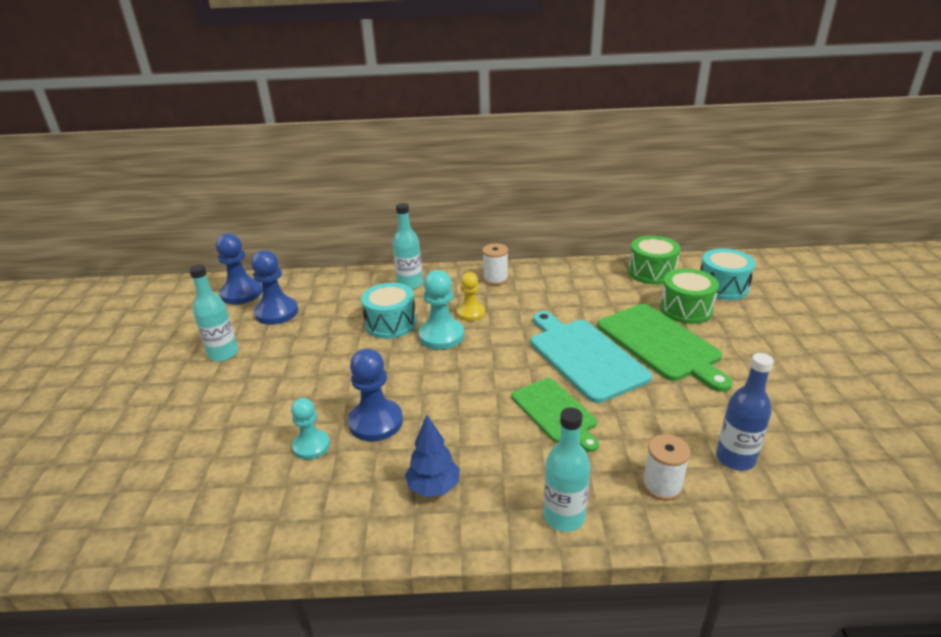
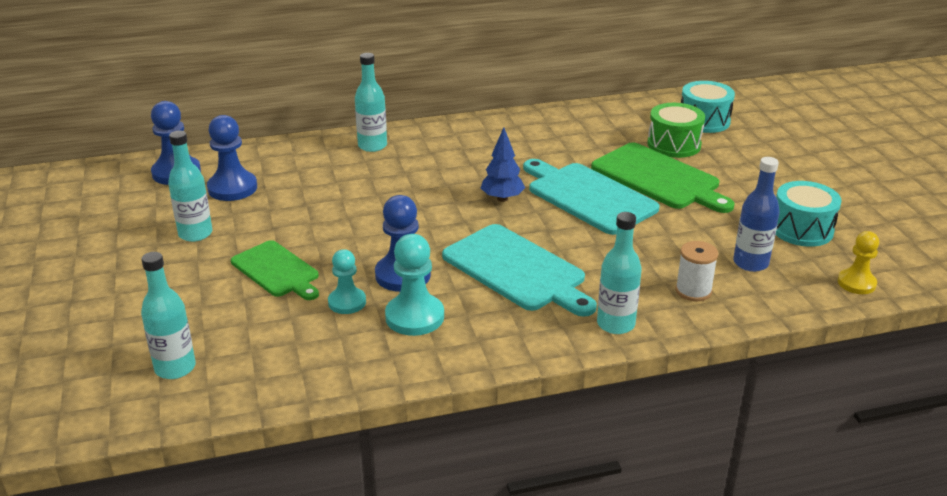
camera: 15 degrees left, 0 degrees up
turquoise drum [361,283,417,339] -> turquoise drum moved to [776,181,842,247]
blue tree [405,415,460,497] -> blue tree moved to [481,127,525,202]
turquoise pawn [419,270,464,350] -> turquoise pawn moved to [385,234,444,336]
yellow pawn [457,272,485,321] -> yellow pawn moved to [838,231,879,294]
white spool [482,243,508,285] -> none
green cutting board [512,378,599,452] -> green cutting board moved to [231,240,319,300]
green drum [628,236,680,285] -> none
none -> turquoise bottle [141,252,196,379]
none -> turquoise cutting board [442,224,597,317]

